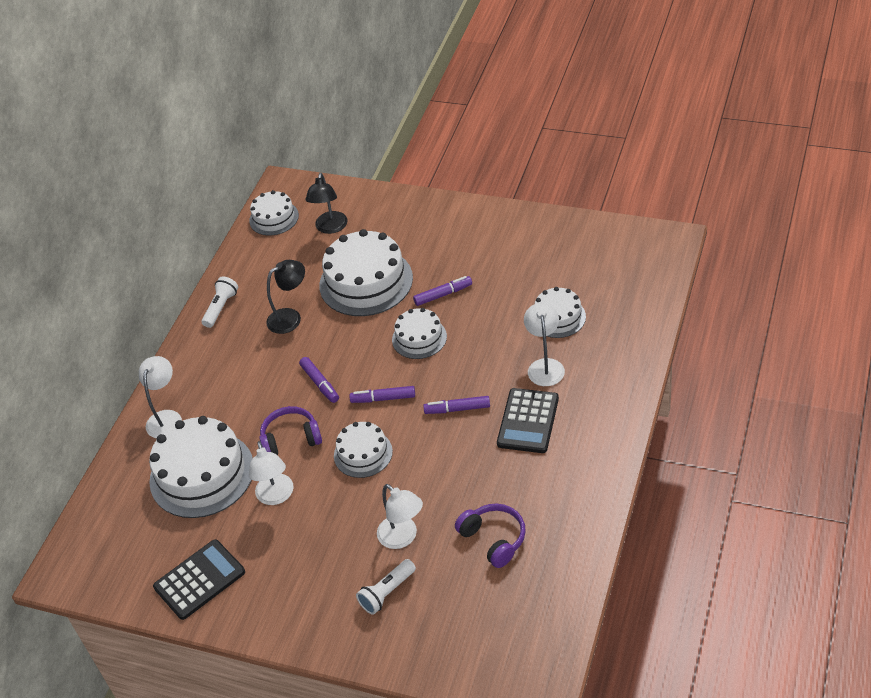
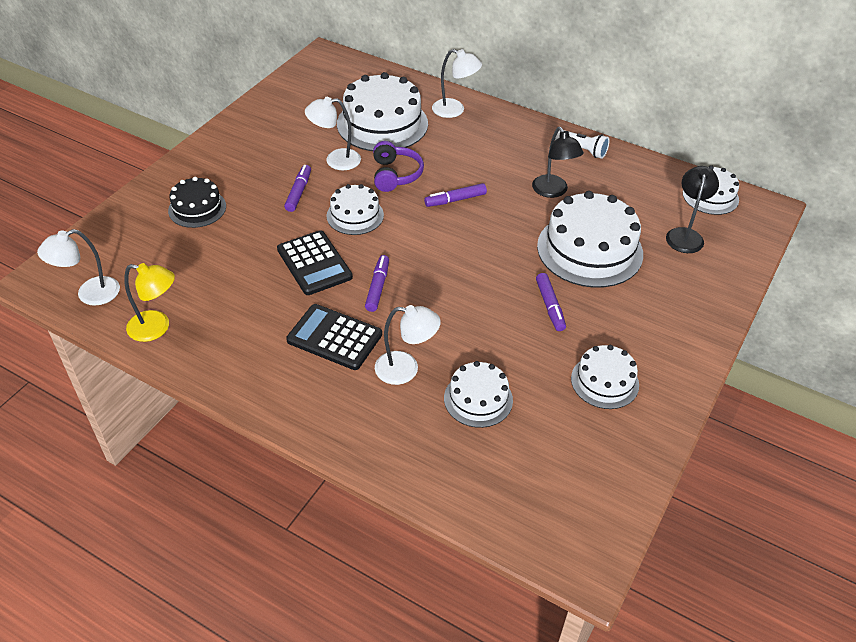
camera: 95 degrees right, 0 degrees up
black calculator [153,539,245,620] -> black calculator moved to [277,231,353,295]
black lamp [305,173,347,234] -> black lamp turned 90 degrees clockwise [666,166,719,253]
purple marker [349,386,415,403] -> purple marker moved to [284,165,311,212]
white flashlight [356,559,416,615] -> black cake [168,177,226,228]
white lamp [377,484,423,549] -> white lamp moved to [37,229,120,306]
white cake [392,308,447,359] -> white cake moved to [571,345,639,409]
purple headphones [455,503,526,568] -> none
none -> yellow lamp [124,263,175,342]

